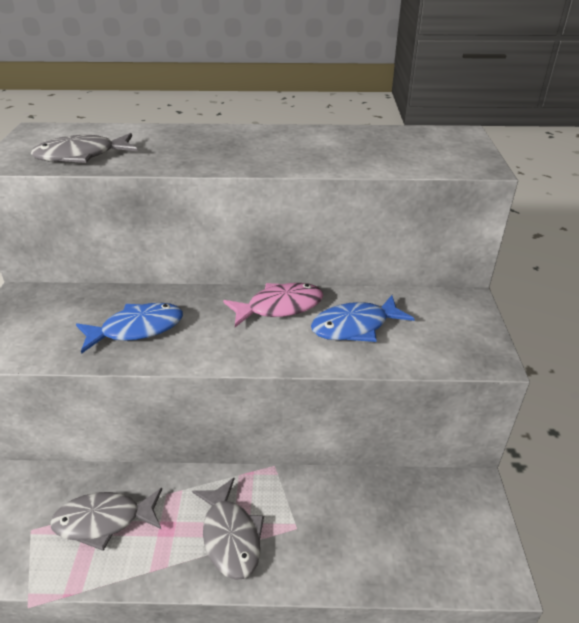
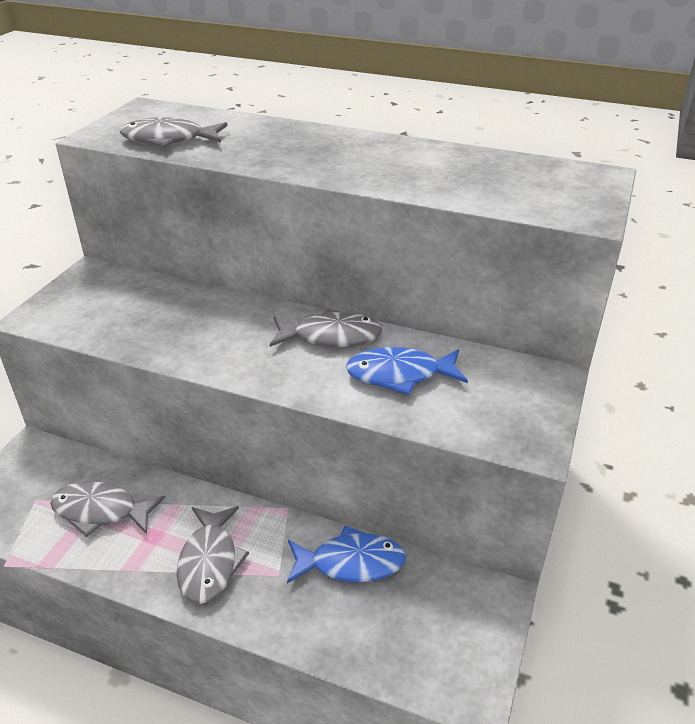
camera: 20 degrees right, 0 degrees up
blue fish [76,303,183,354] -> blue fish moved to [287,525,406,583]
pink fish [223,283,323,327] -> grey fish [270,308,383,347]

